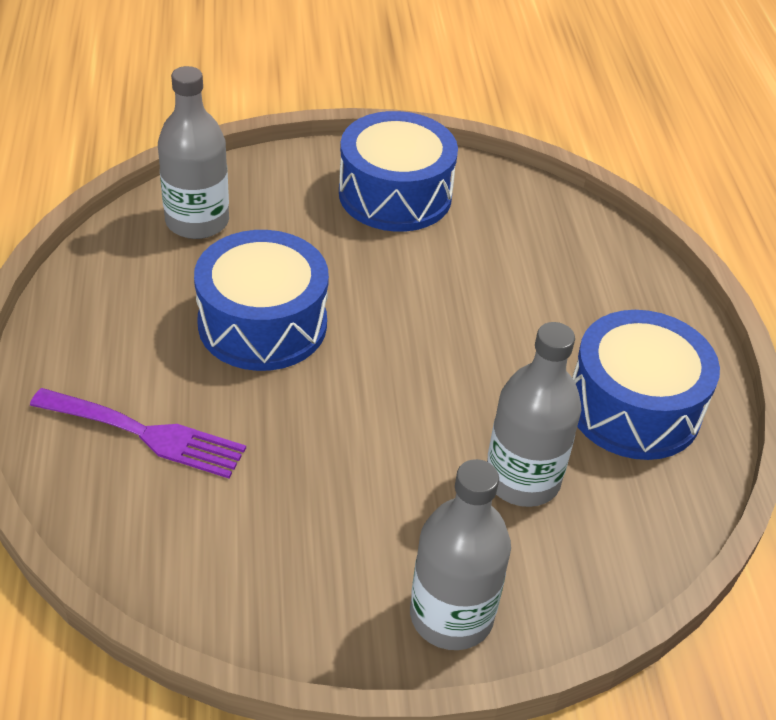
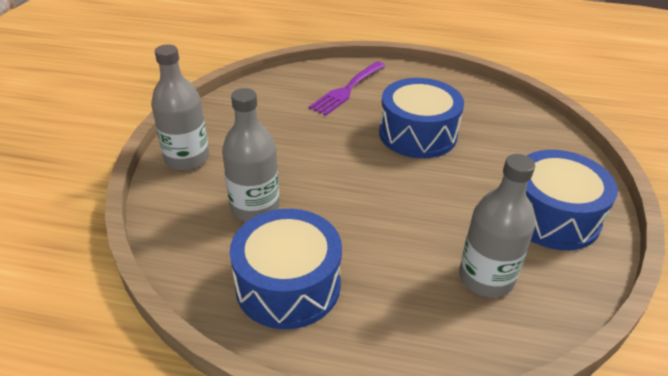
camera: 110 degrees right, 5 degrees down
grey bottle [158,66,229,239] -> grey bottle moved to [459,154,535,297]

